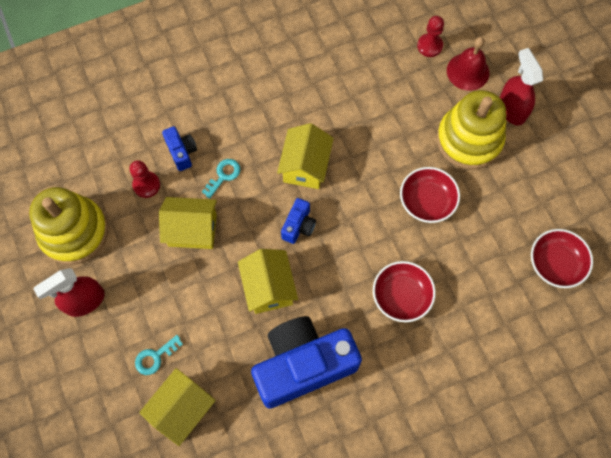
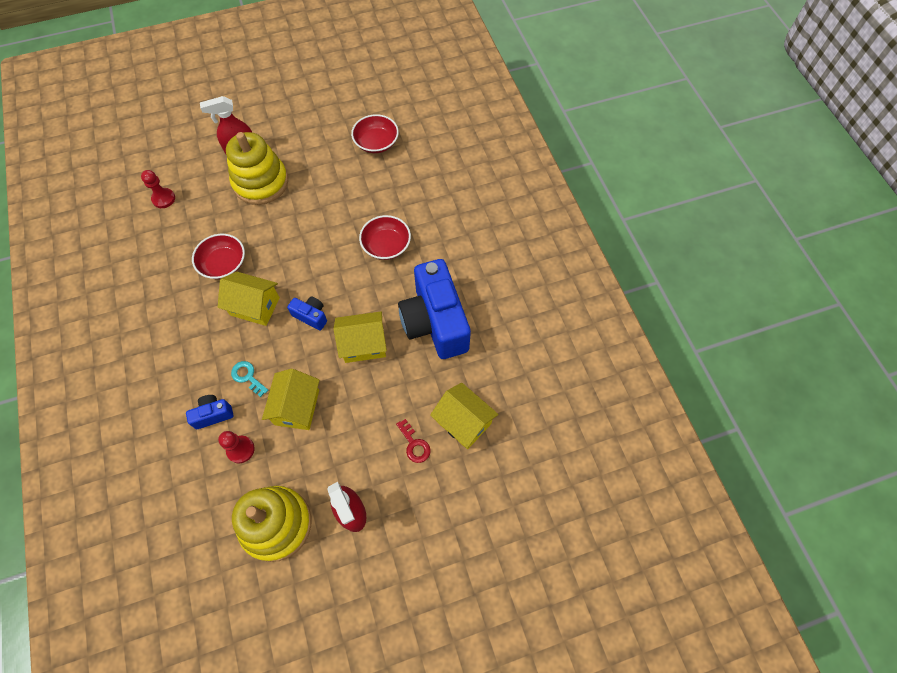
camera: 85 degrees left, 5 degrees down
turquoise key [135,335,183,375] -> red key [396,419,431,463]
red bowl [400,167,460,223] -> red bowl moved to [192,234,245,279]
red bell [447,37,490,91] -> none

